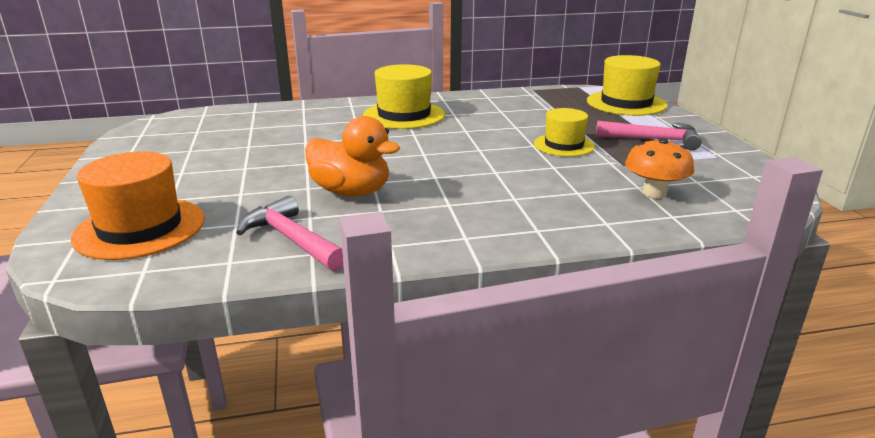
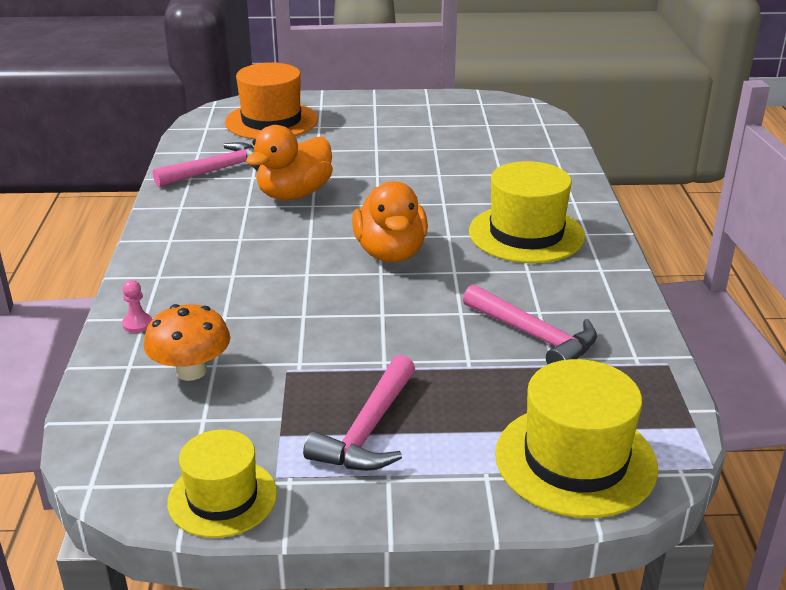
camera: 100 degrees right, 5 degrees up
yellow hat [534,108,595,157] -> yellow hat moved to [167,430,277,538]
none -> pink pawn [122,280,152,333]
none -> orange duck [352,181,428,262]
none -> pink hammer [463,284,597,364]

